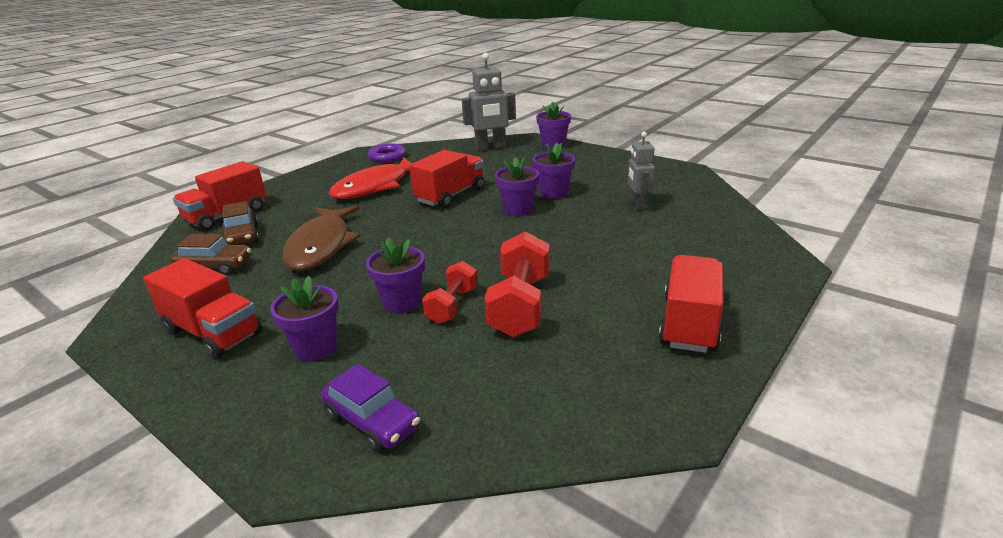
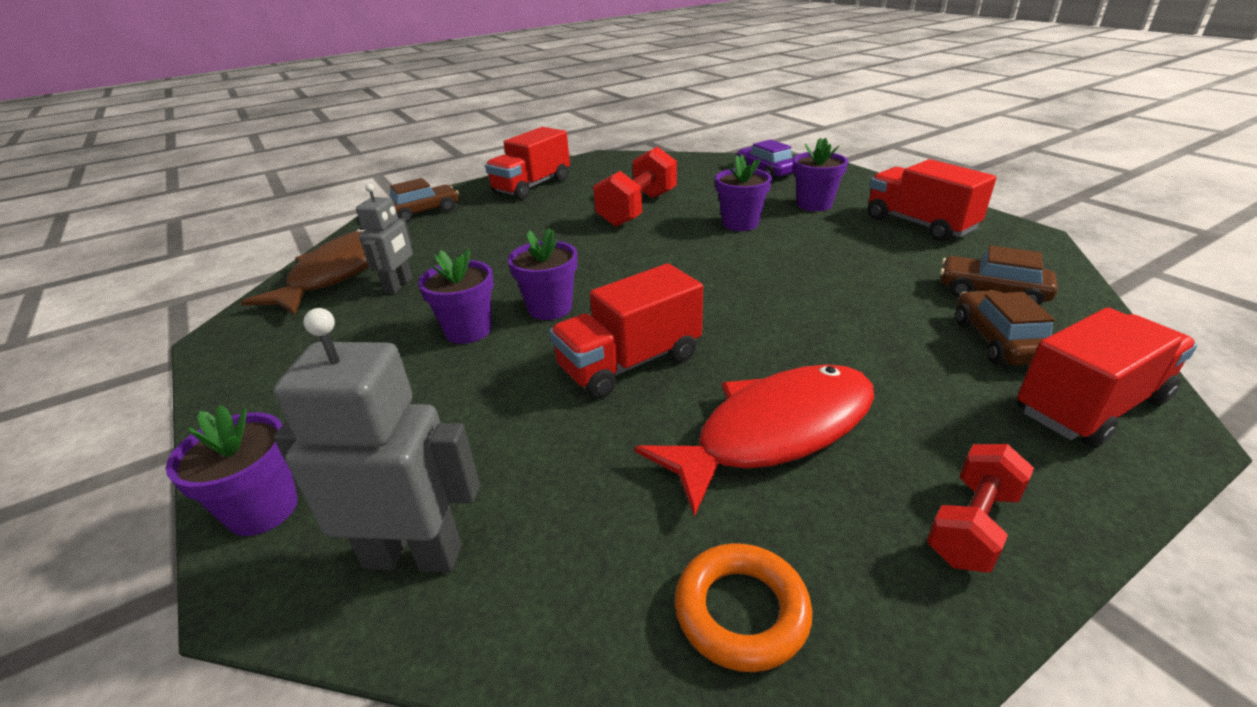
camera: 160 degrees left, 5 degrees up
brown fish [282,206,360,271] -> brown fish moved to [241,227,369,315]
purple ring [368,144,406,162] -> orange ring [675,543,812,672]
red dumbbell [422,261,478,324] -> red dumbbell moved to [927,444,1034,572]
none -> brown car [390,178,459,223]

